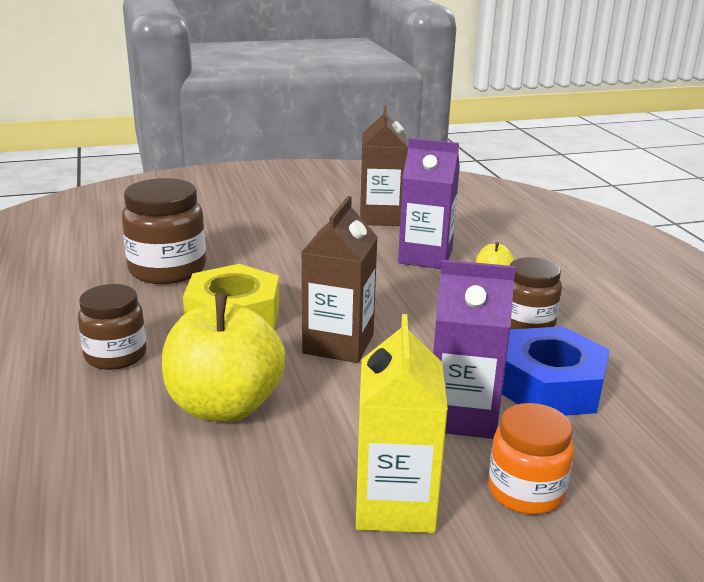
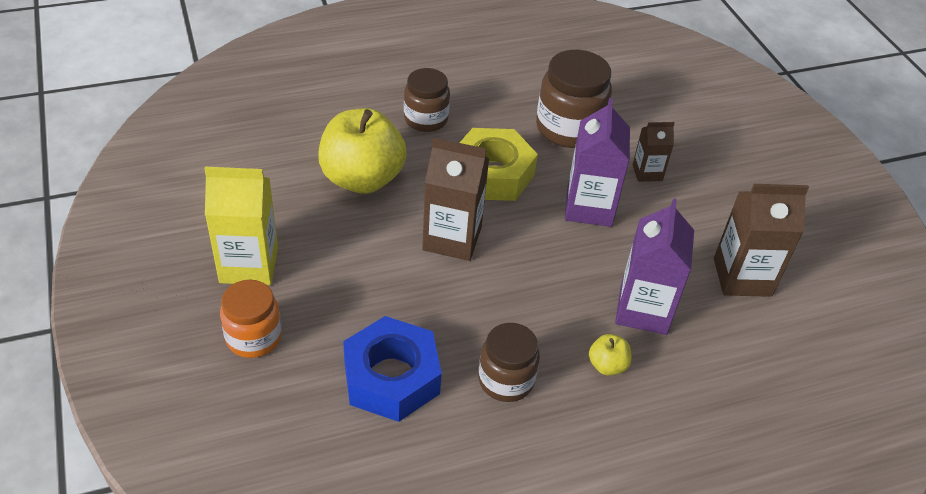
camera: 85 degrees right, 20 degrees up
purple carton [433,260,516,439] -> purple carton moved to [565,98,630,227]
none -> brown carton [632,122,675,182]

